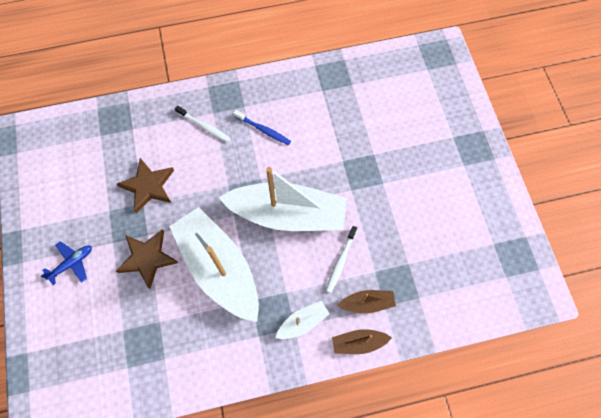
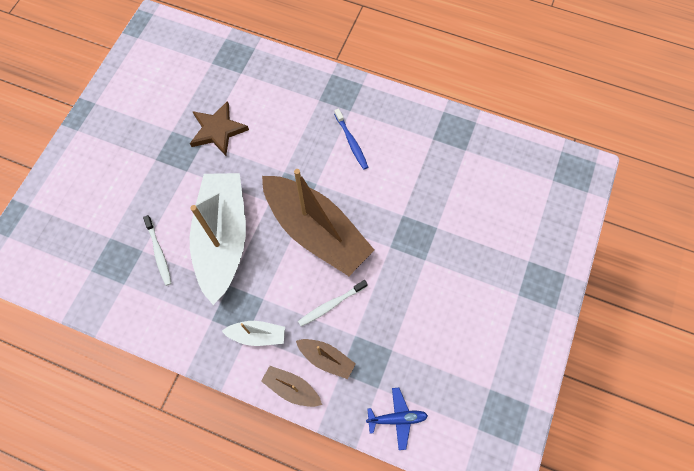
camera: 35 degrees right, 0 degrees up
blue plane [41,241,92,285] -> blue plane moved to [366,388,428,450]
brown star [116,229,178,289] -> none
white toothbrush [175,105,231,142] -> white toothbrush moved to [143,215,172,286]
white boat [219,167,347,231] -> brown boat [262,169,374,276]

